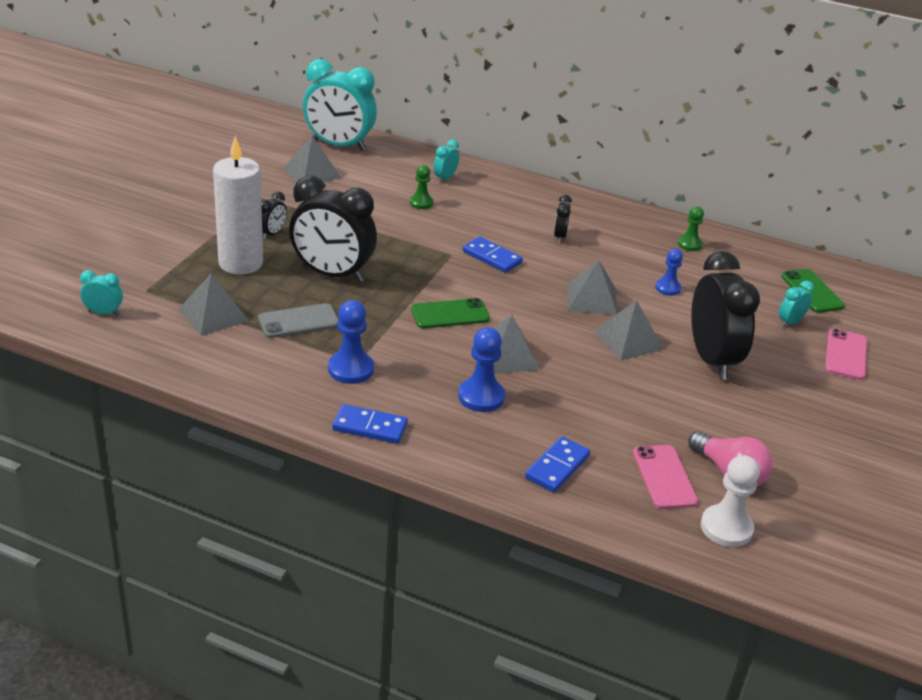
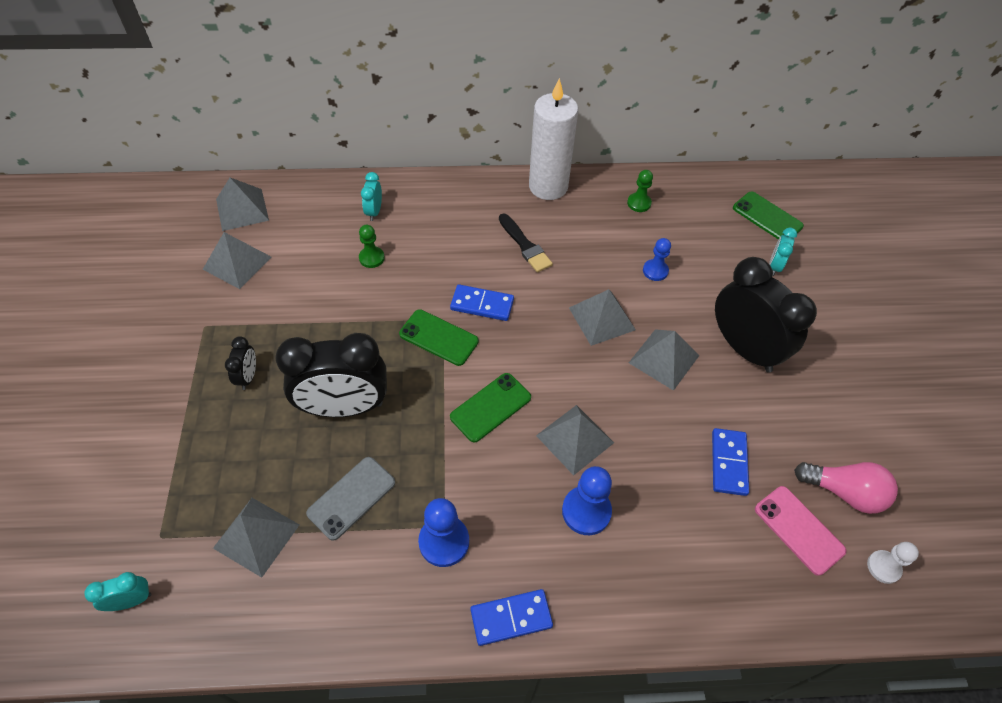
camera: 25 degrees left, 20 degrees up
white candle [213,136,263,275] -> white candle moved to [529,78,578,200]
turquoise clock [303,59,377,151] -> grey pyramid [216,178,269,231]
blue domino [525,436,590,492] -> blue domino moved to [712,428,749,496]
black clock [554,195,572,243] -> black brush [499,214,553,272]
white pawn [701,455,760,547] -> white pawn [867,542,919,584], size x0.64
pink phone [825,329,867,380] -> none
none -> green phone [399,309,479,366]

